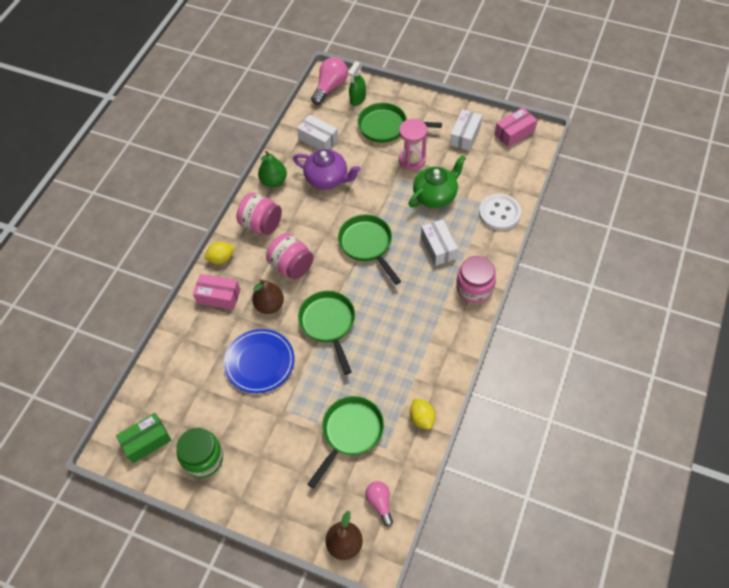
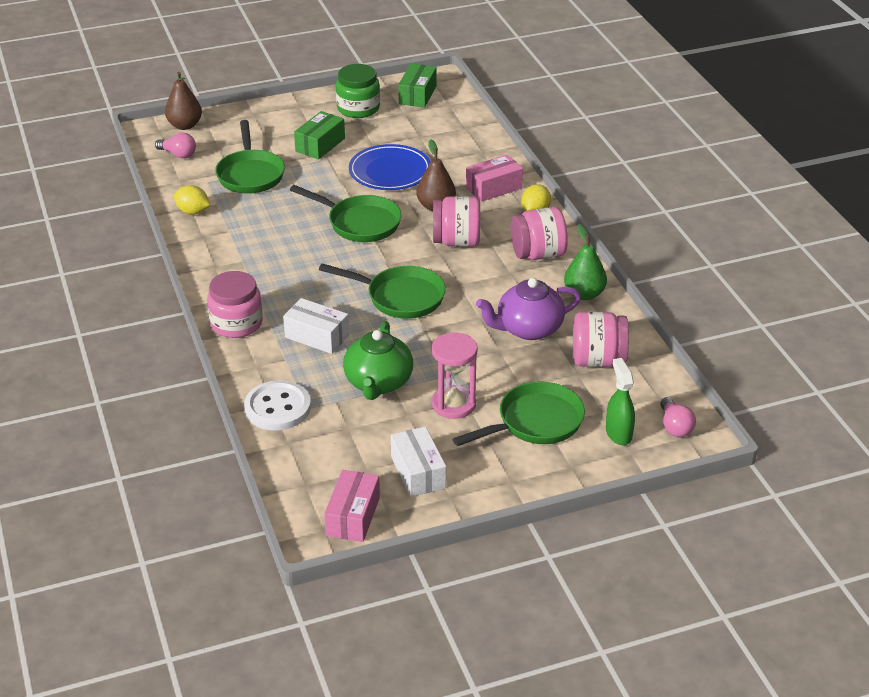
camera: 135 degrees right, 20 degrees down
white box [297,115,339,150] -> pink jar [573,312,629,367]
pink light bulb [311,57,348,105] -> pink light bulb [660,397,696,437], size x0.63
none -> green box [294,111,345,159]

